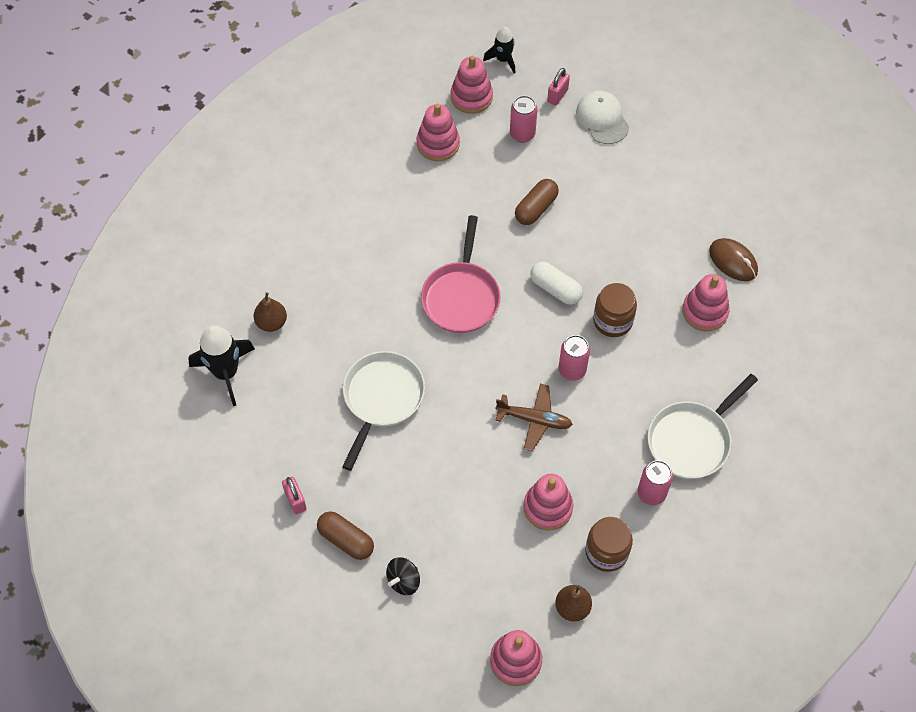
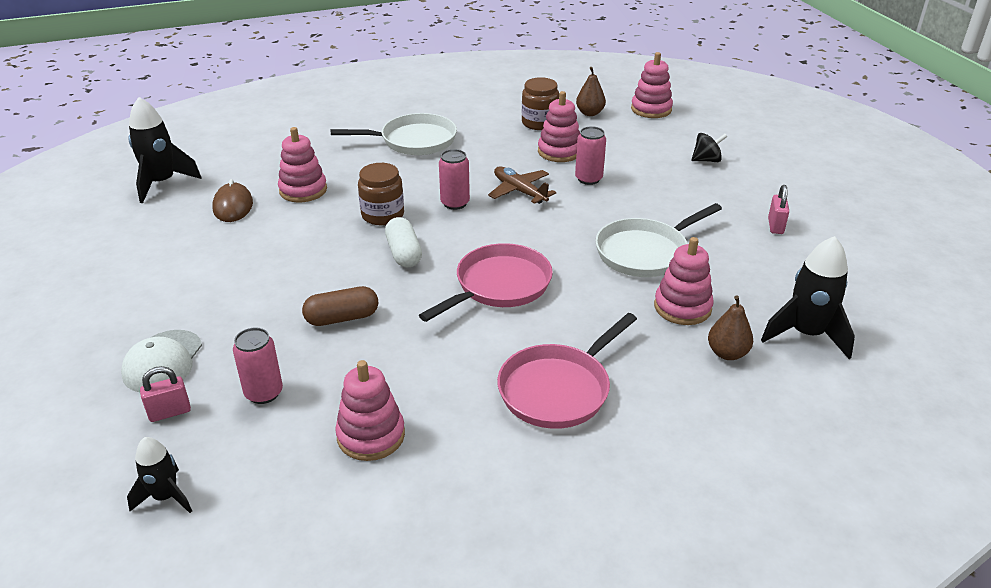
camera: 145 degrees left, 25 degrees down
brown capsule [317,512,374,560] -> none
pink stacking toy [451,56,493,114] -> pink stacking toy moved to [654,237,714,325]
pink can [638,460,673,505] -> pink can moved to [575,126,606,185]
none -> black rocket [128,97,202,203]
none -> pink pan [497,313,637,429]

